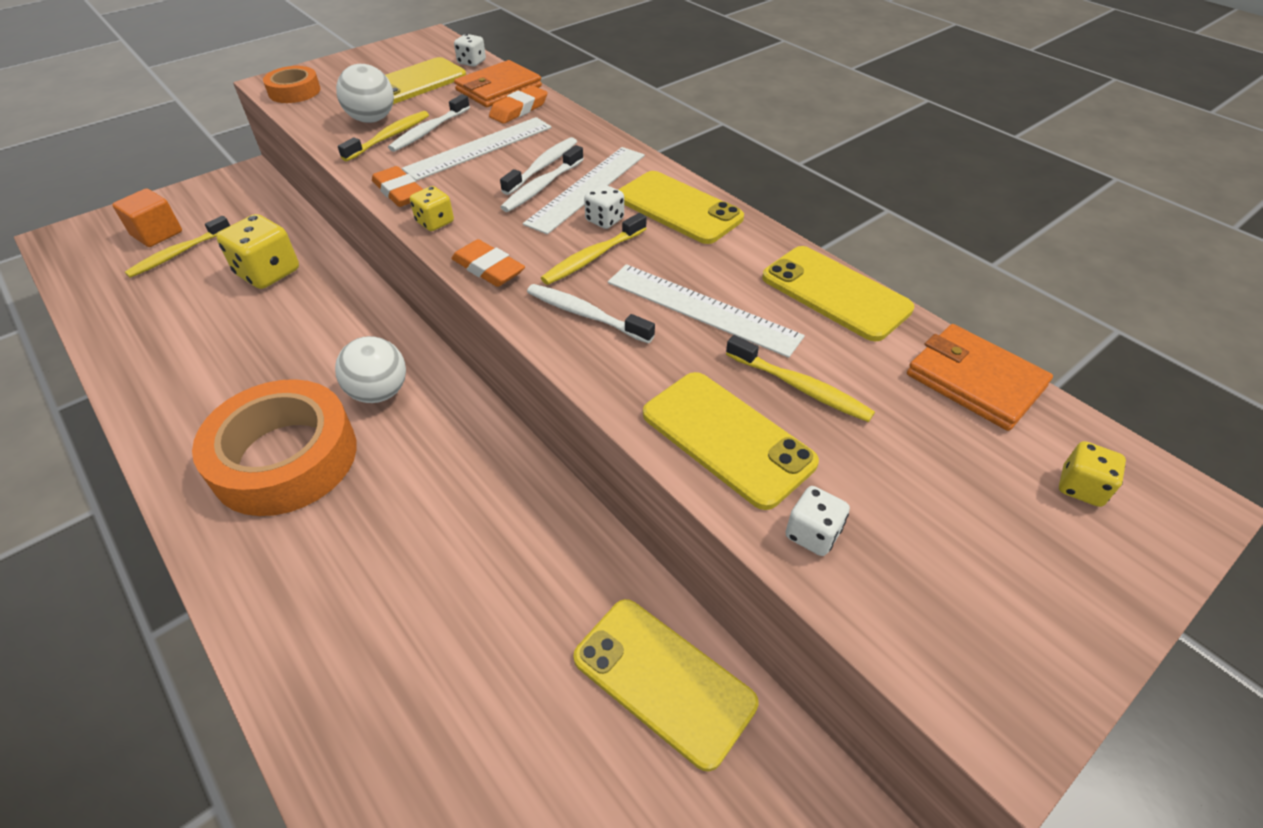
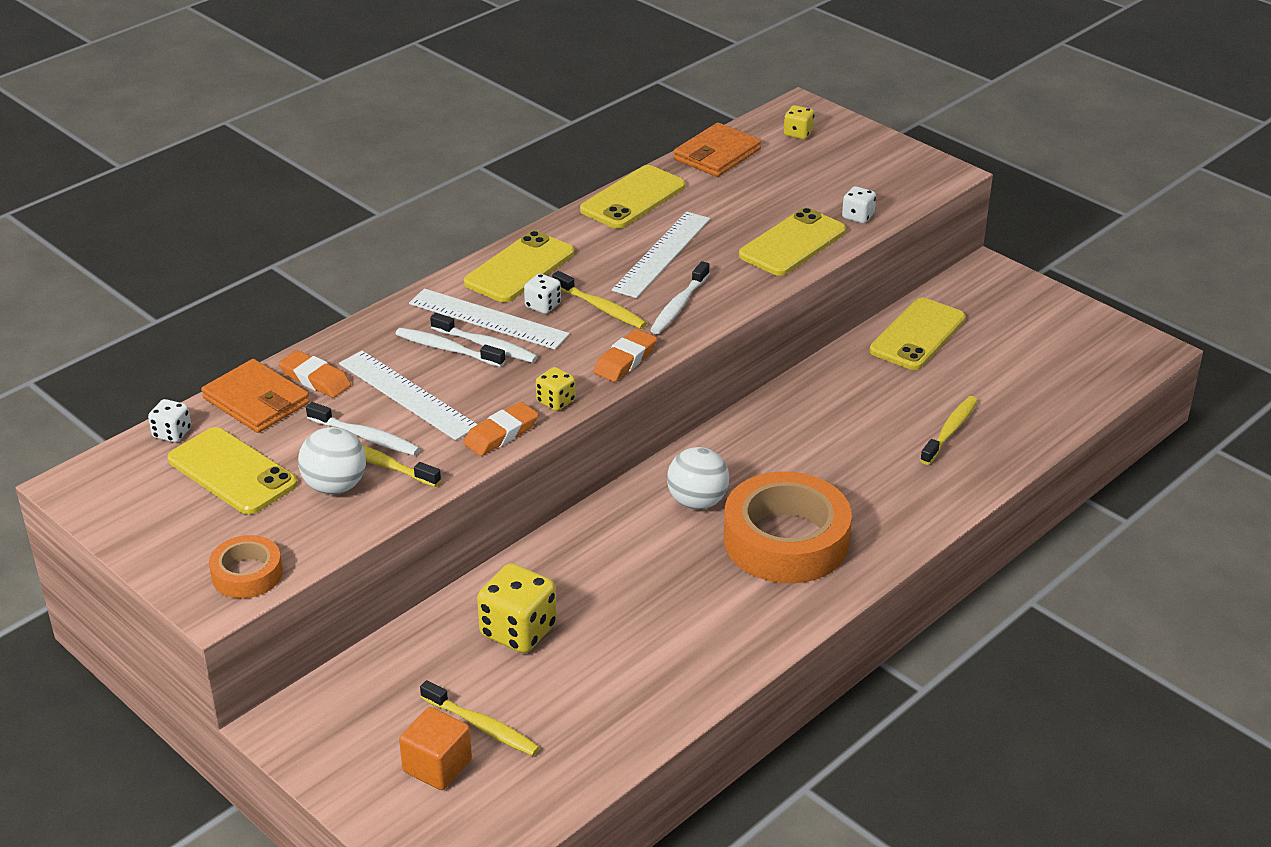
camera: 95 degrees left, 10 degrees down
yellow toothbrush [726,335,875,422] -> yellow toothbrush moved to [920,396,978,465]

